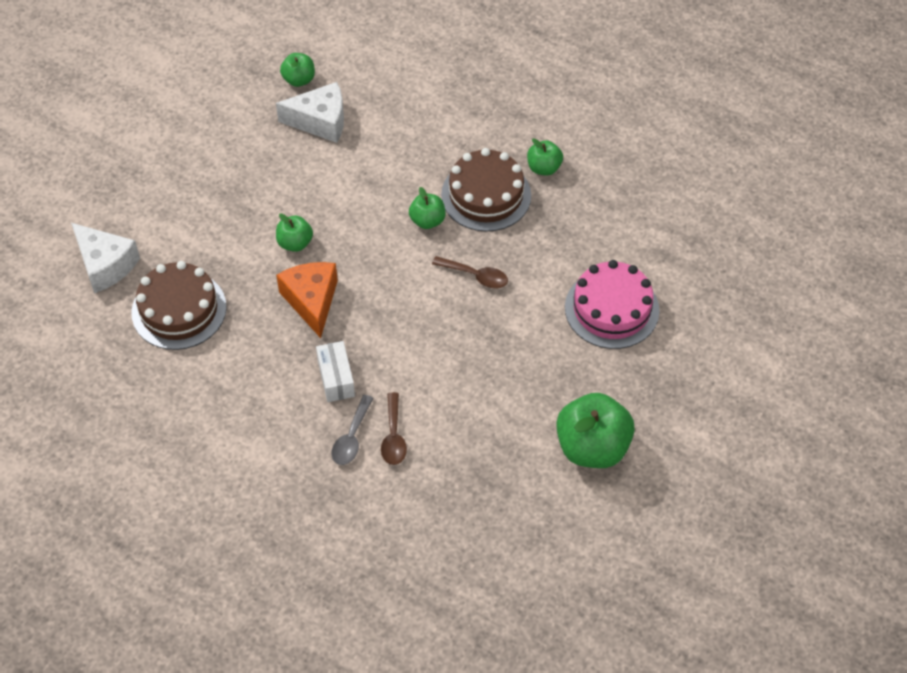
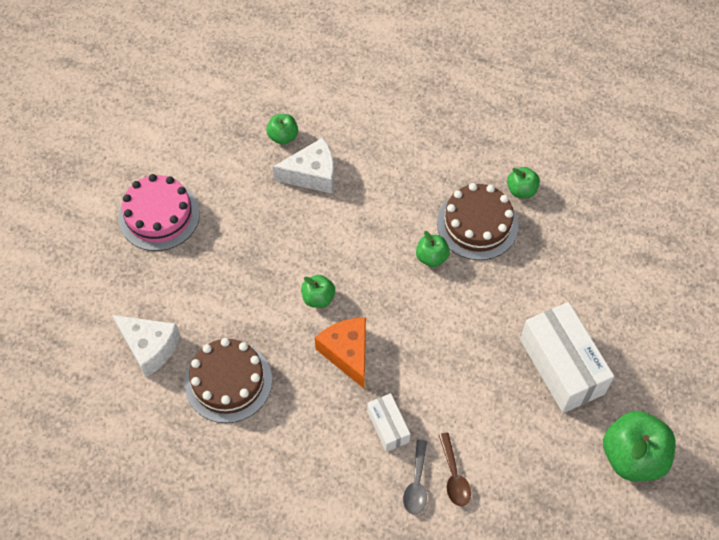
camera: 10 degrees left, 5 degrees up
brown spoon [432,256,508,288] -> none
pink cake [565,260,659,349] -> pink cake moved to [118,174,200,251]
none -> white box [520,302,614,413]

